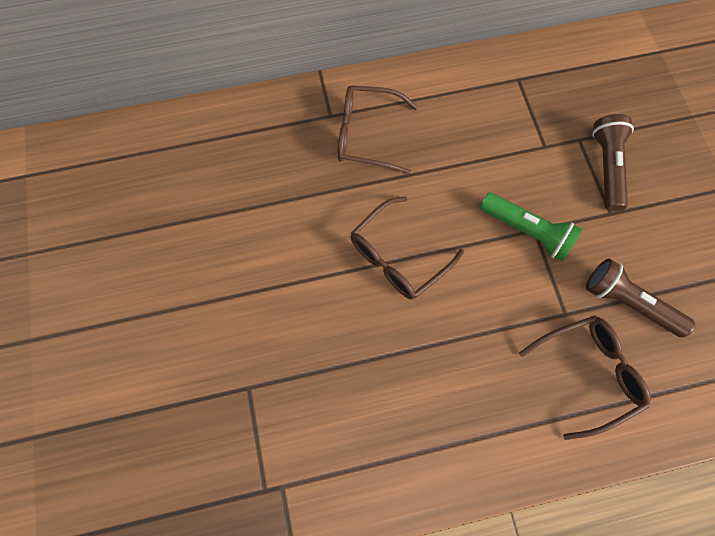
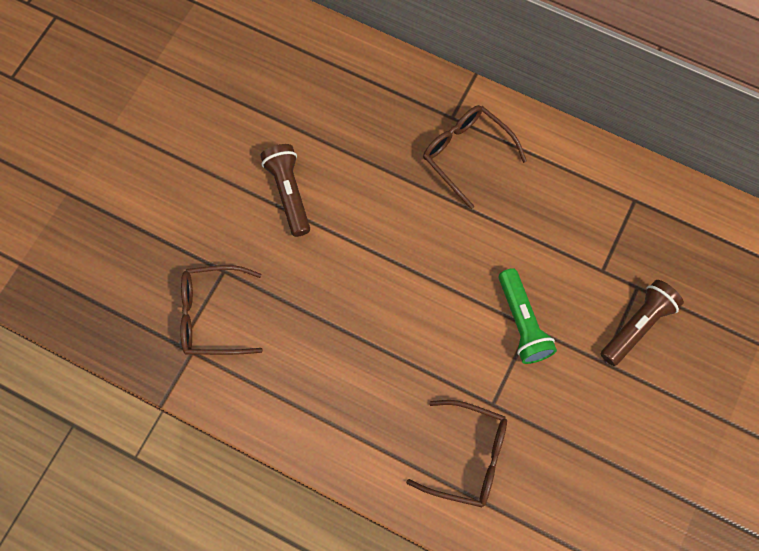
camera: 40 degrees right, 0 degrees up
brown glasses [351,196,464,300] -> brown glasses moved to [180,265,263,355]
brown flashlight [586,259,695,338] -> brown flashlight moved to [260,144,310,237]

